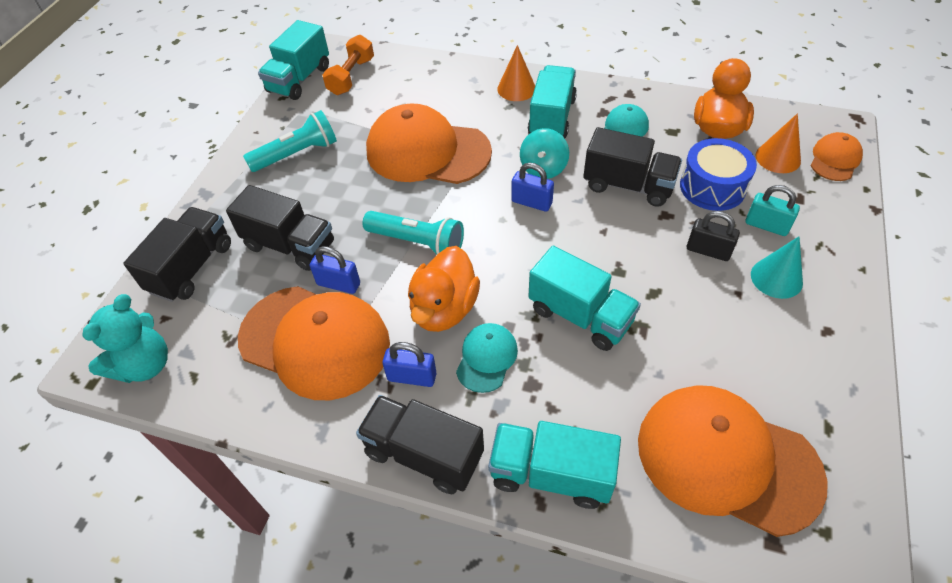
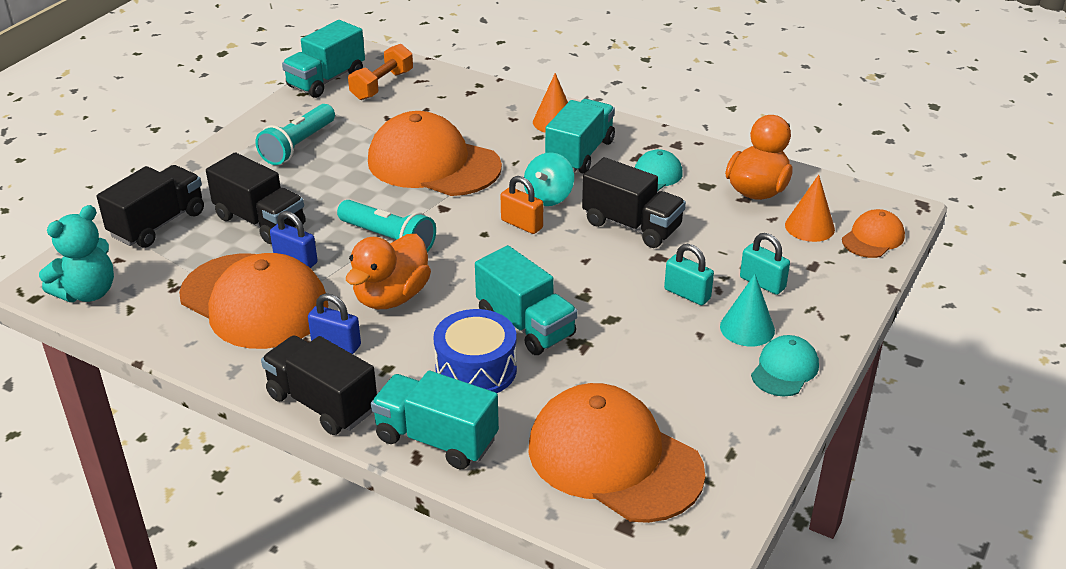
camera: 10 degrees right, 15 degrees down
turquoise flashlight [243,110,337,172] -> turquoise flashlight turned 135 degrees clockwise [256,104,335,165]
turquoise cap [456,323,518,393] -> turquoise cap moved to [751,335,819,396]
blue padlock [511,163,554,212] -> orange padlock [501,176,543,234]
blue drum [680,138,757,211] -> blue drum moved to [434,309,517,393]
black padlock [687,211,740,261] -> turquoise padlock [664,244,714,305]

